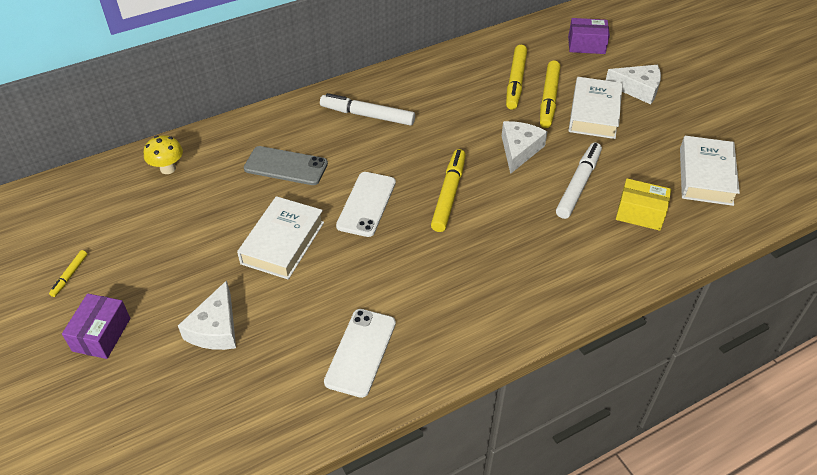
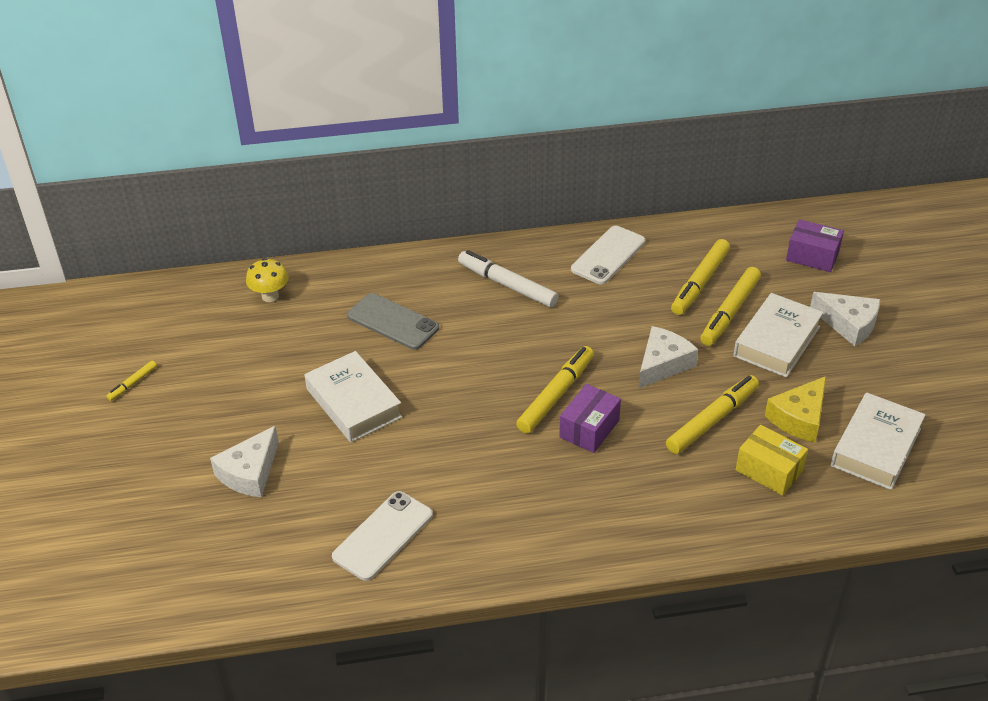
camera: 20 degrees right, 5 degrees down
purple box [62,293,130,359] -> purple box moved to [559,384,621,453]
white book [237,196,324,280] -> white book turned 75 degrees counterclockwise [304,351,402,442]
white phone [336,172,396,237] -> white phone moved to [571,226,645,284]
white marker [556,142,602,219] -> yellow marker [666,375,759,454]
none -> yellow cheese [765,376,826,442]

